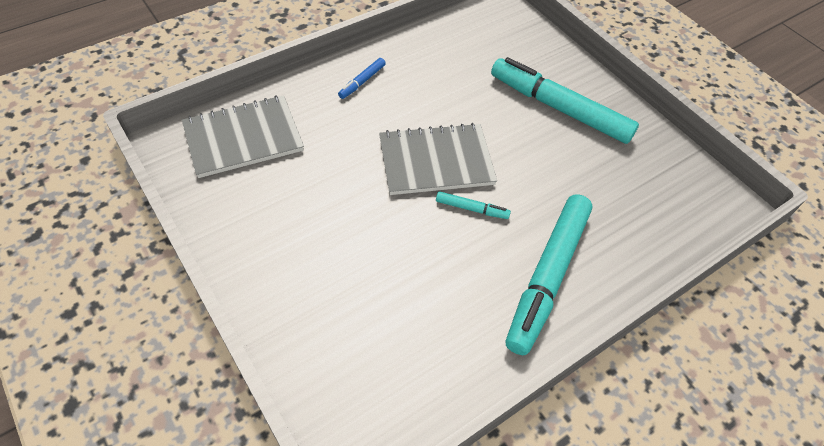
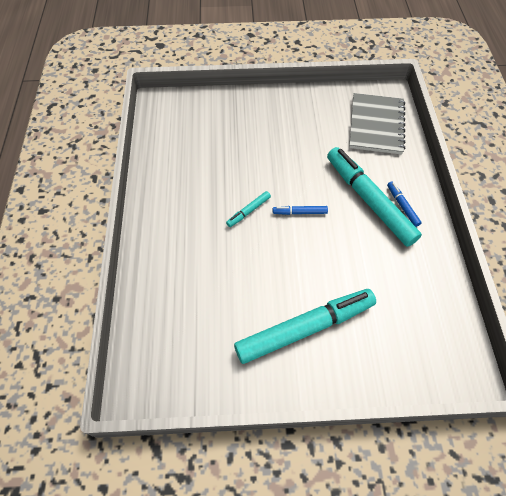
camera: 125 degrees right, 5 degrees up
grey notebook [379,123,497,195] -> blue marker [273,206,328,215]
turquoise marker [506,194,593,355] -> turquoise marker moved to [327,147,422,247]

